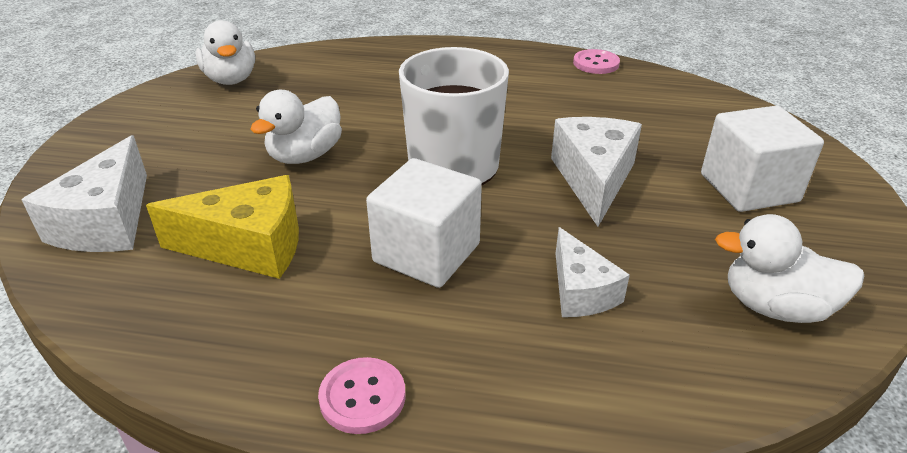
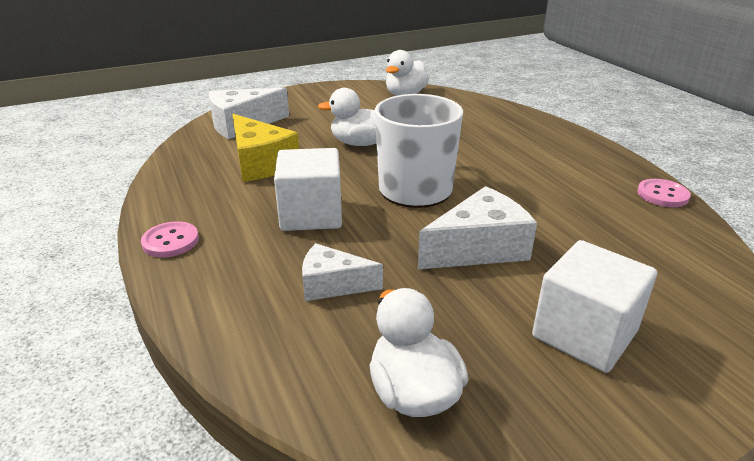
camera: 55 degrees right, 5 degrees down
white cheese [555,227,630,317] -> white cheese turned 60 degrees clockwise [302,243,383,301]

